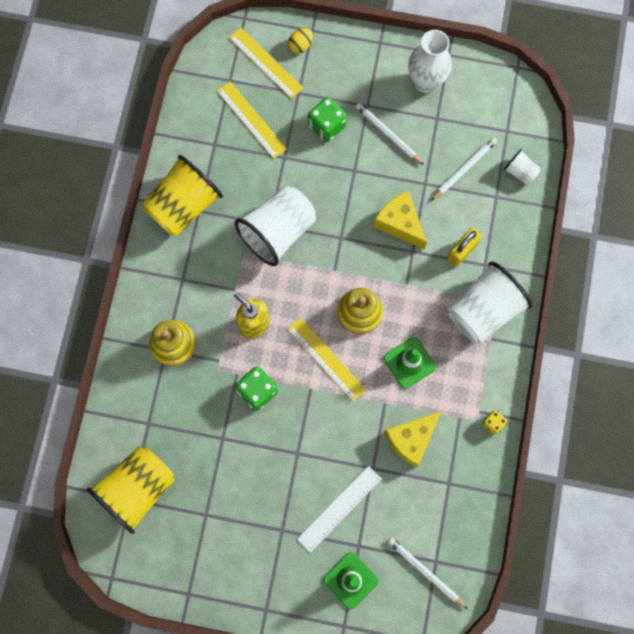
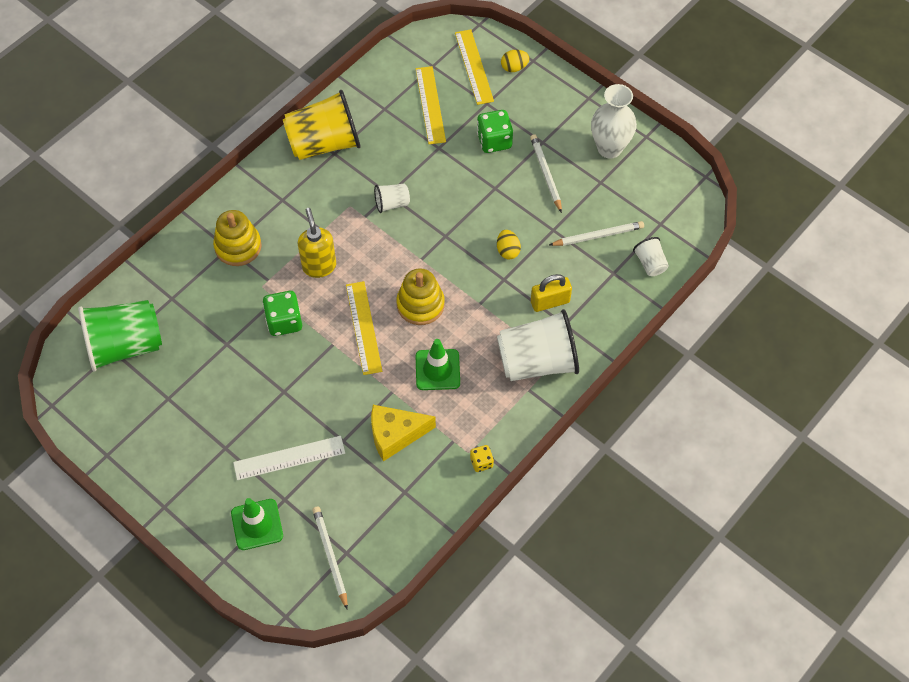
camera: 30 degrees right, 15 degrees down
yellow cup [87,446,175,534] -> green cup [78,300,162,371]
white cup [235,186,316,266] -> white cup [374,184,410,213], size x0.46
yellow cheese [374,191,427,249] -> yellow egg [497,230,521,259]

